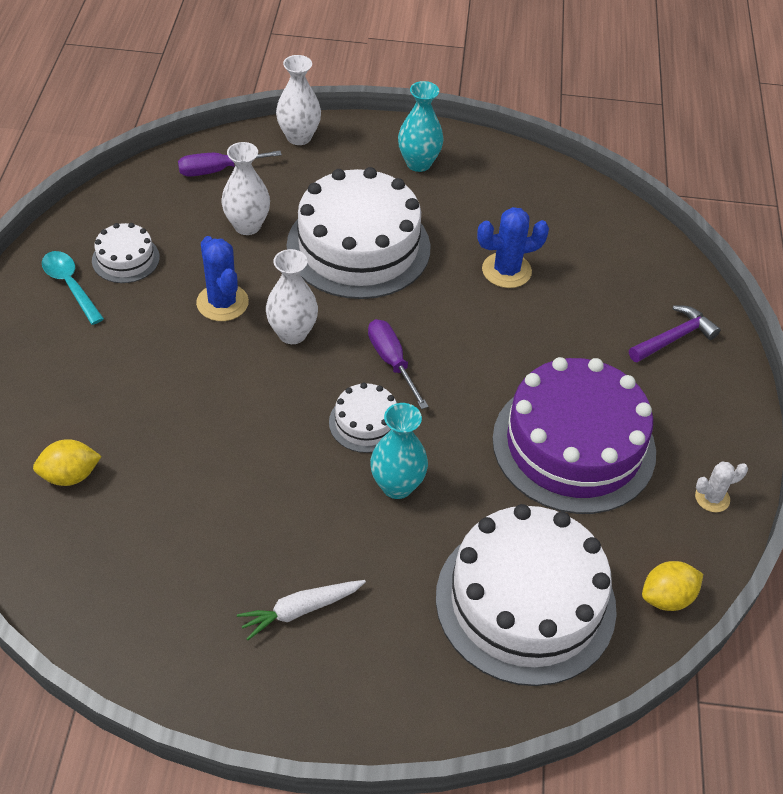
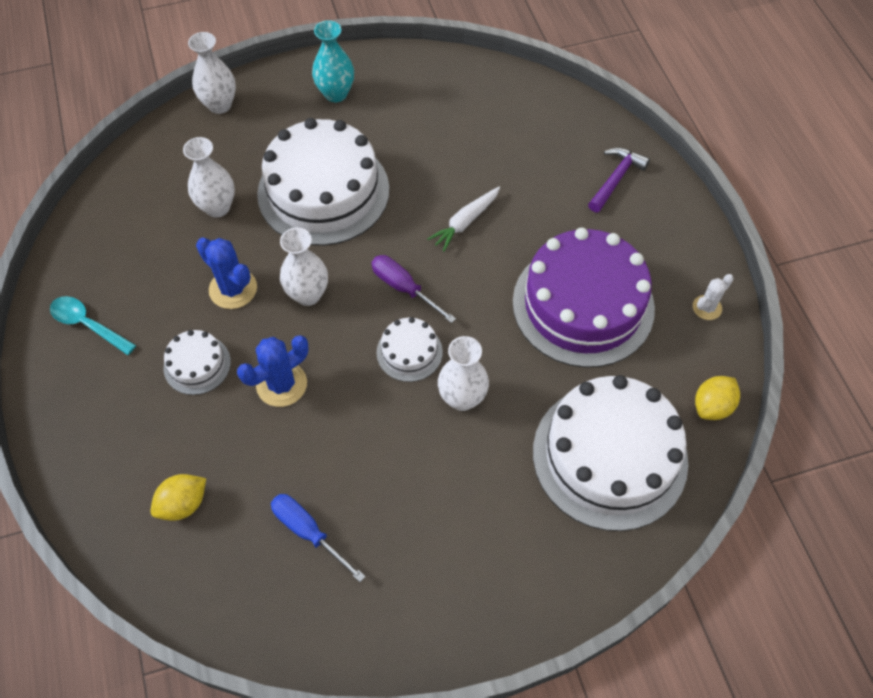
camera: 20 degrees left, 10 degrees up
white cake [92,223,160,283] -> white cake moved to [164,330,231,395]
purple screwdriver [178,151,282,177] -> none
white carrot [237,580,366,640] -> white carrot moved to [427,187,500,252]
turquoise vase [370,403,428,499] -> white vase [438,336,489,411]
blue cactus [477,207,549,288] -> blue cactus moved to [237,335,308,407]
none -> blue screwdriver [271,494,366,582]

